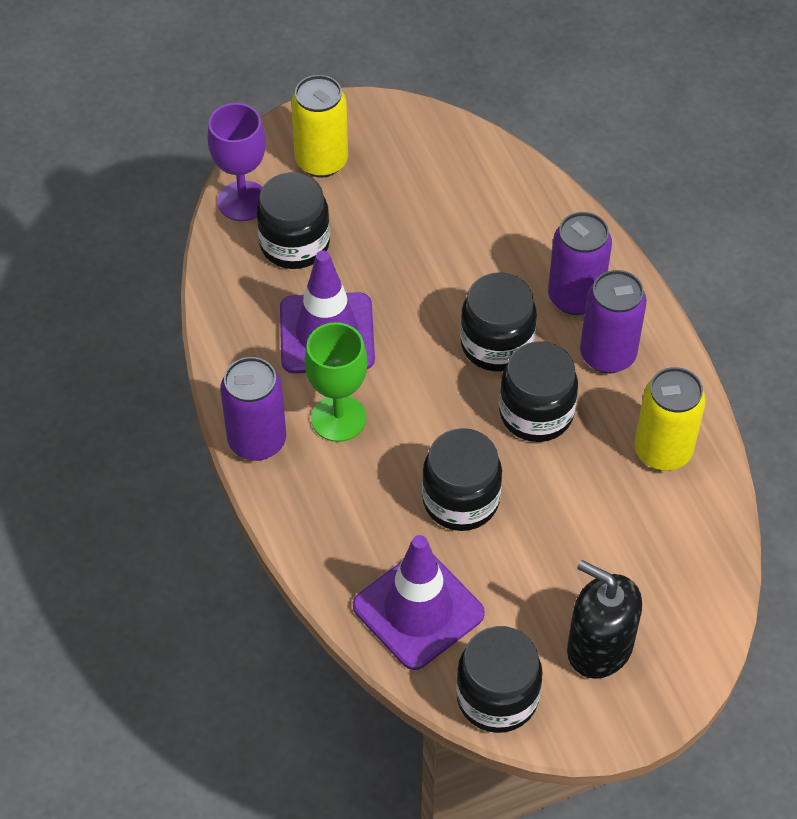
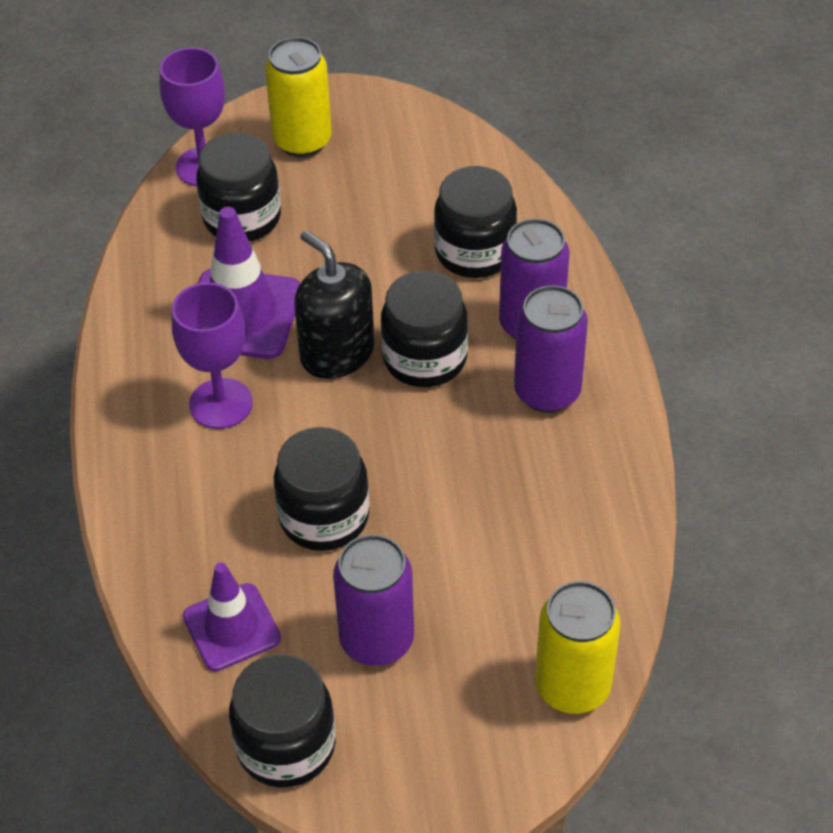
camera: 15 degrees right, 5 degrees down
purple can [220,357,286,461] -> purple can moved to [333,534,414,666]
green goblet [305,322,367,442] -> purple goblet [172,282,253,429]
purple traffic cone [353,535,485,670] -> purple traffic cone [183,562,281,671], size x0.66
black jar [499,341,578,442] -> black jar moved to [434,166,517,278]
black soap dispenser [567,560,642,679] -> black soap dispenser moved to [294,230,375,379]
yellow can [634,367,706,471] -> yellow can moved to [535,581,621,714]

